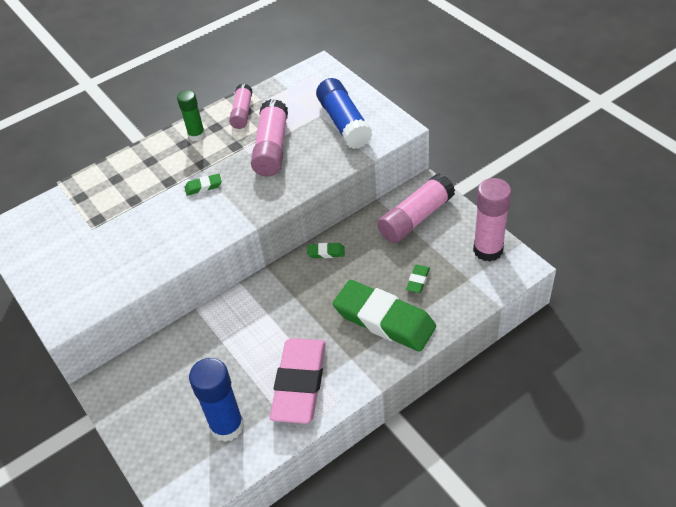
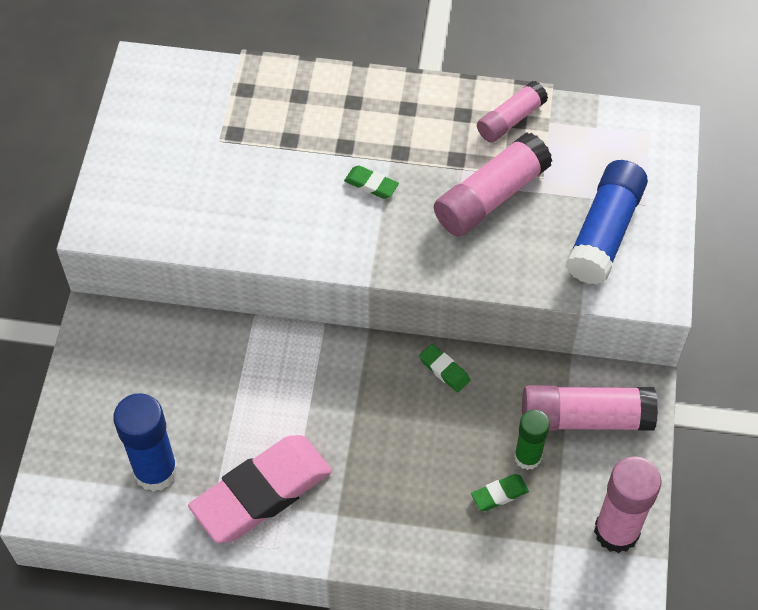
camera: 40 degrees right, 10 degrees up
green glue stick [177,90,205,141] -> green glue stick moved to [514,410,550,470]
green eraser [333,280,436,352] -> none

